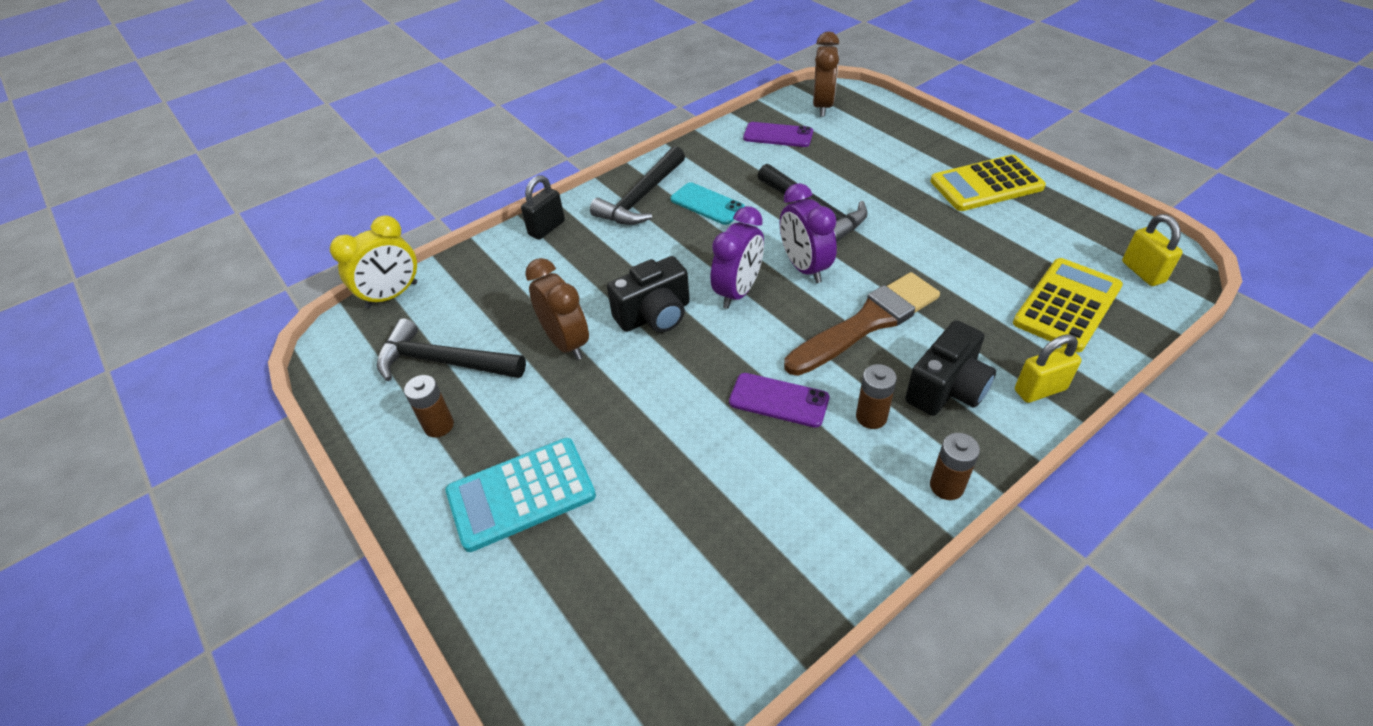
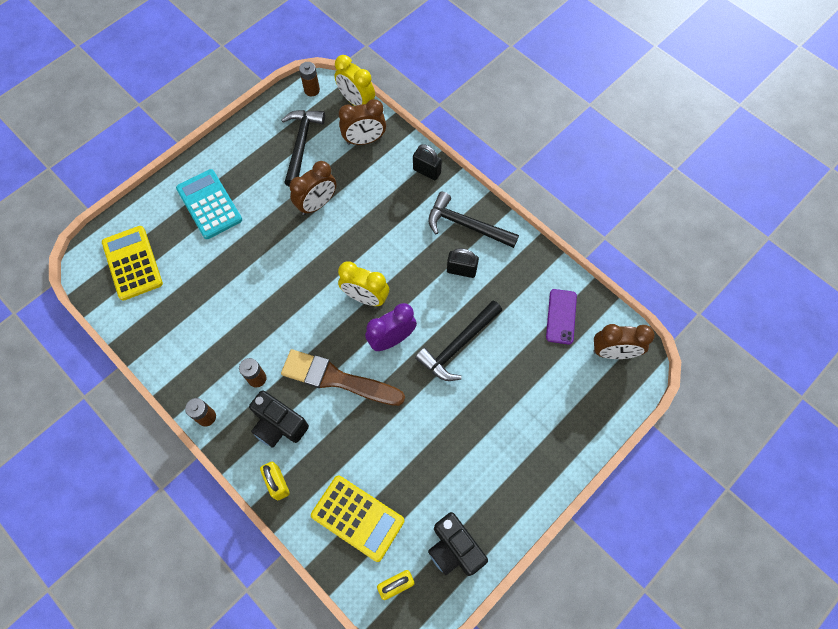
camera: 80 degrees right, 20 degrees up
brown battery [404,375,454,437] -> brown battery moved to [299,62,320,96]
black camera [607,256,690,333] -> black camera moved to [428,512,488,576]
turquoise phone [671,182,745,225] -> black padlock [447,248,479,278]
purple clock [711,206,764,309] -> yellow clock [338,261,389,306]
purple phone [729,373,829,428] -> none
brown brush [784,272,940,376] -> brown brush turned 150 degrees clockwise [281,349,405,406]
yellow calculator [930,155,1046,211] -> yellow calculator moved to [102,226,163,301]
none -> brown clock [339,99,386,145]

